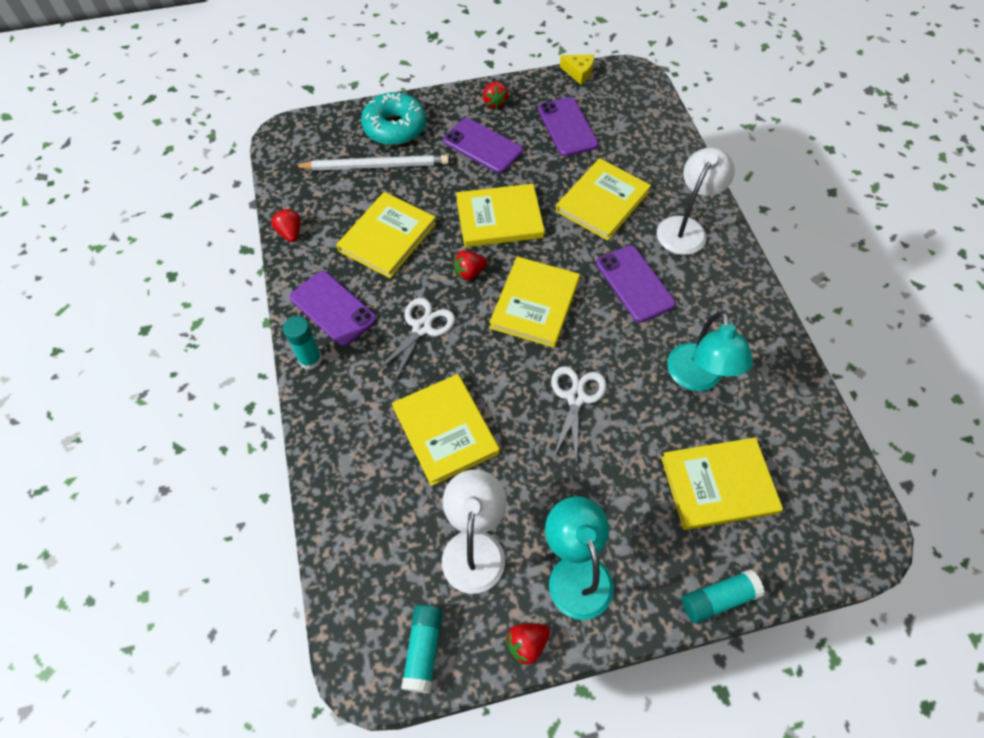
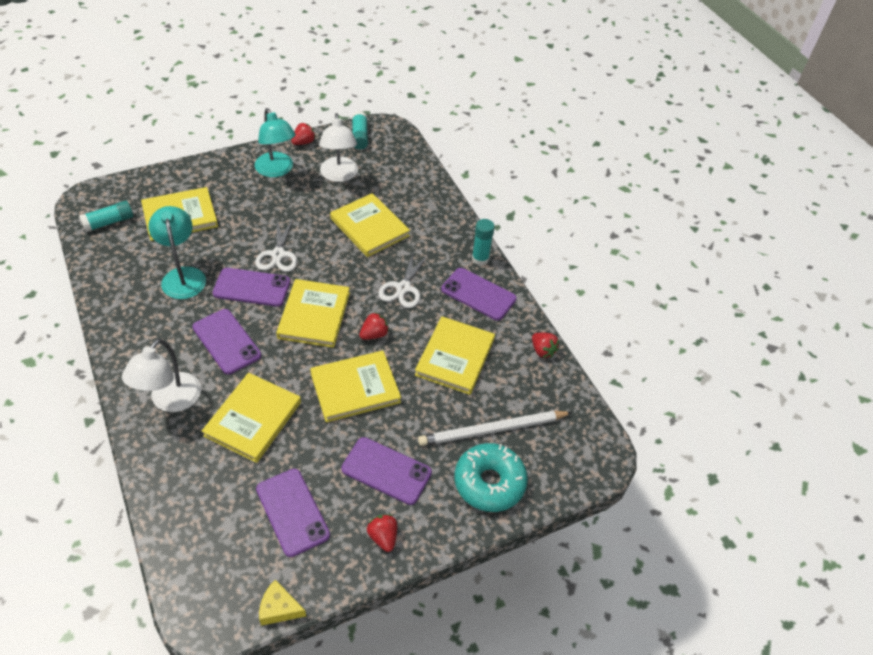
camera: 165 degrees right, 10 degrees down
turquoise glue stick [682,569,765,624] -> turquoise glue stick moved to [79,200,133,232]
none -> purple phone [212,268,290,307]

